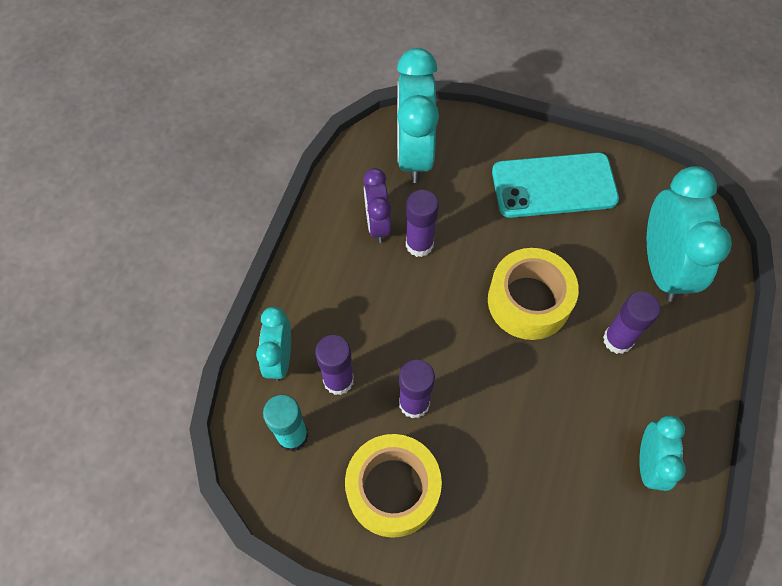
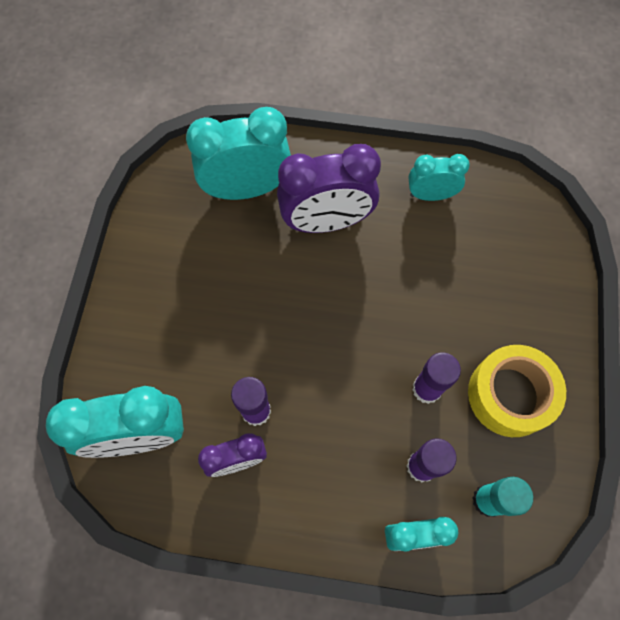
camera: 100 degrees left, 5 degrees up
yellow tape [488,248,579,340] -> none
turquoise phone [492,152,619,218] -> none
purple glue stick [603,291,660,354] -> purple clock [277,144,381,233]

